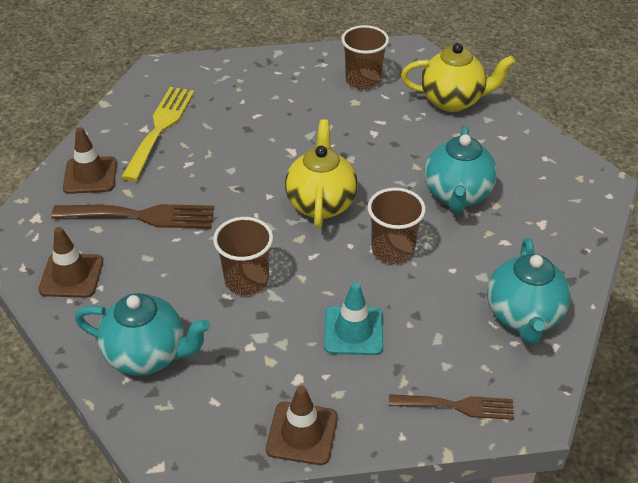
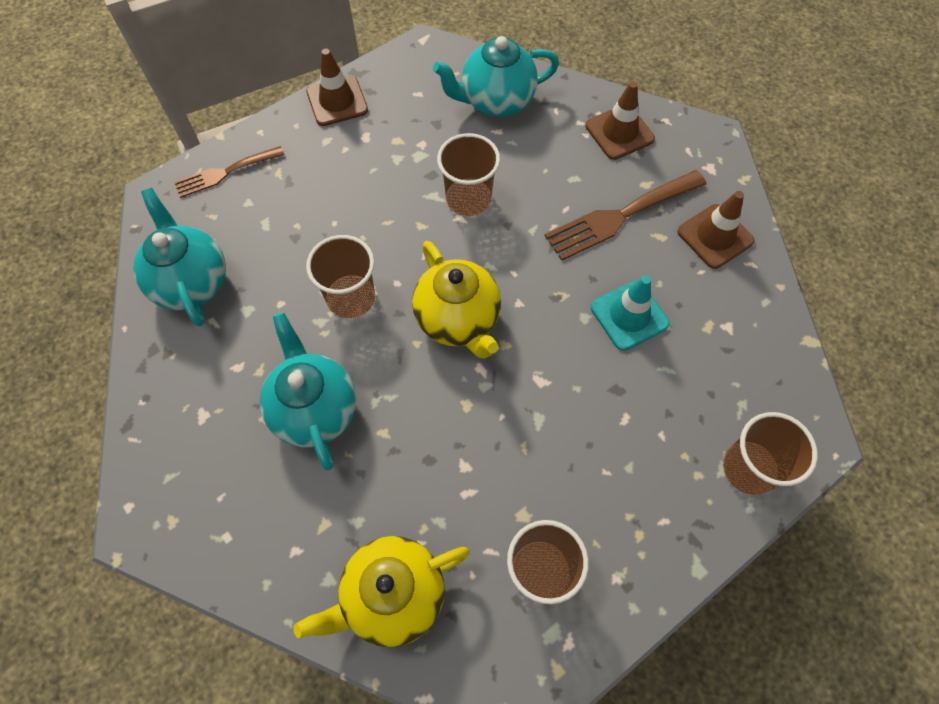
camera: 150 degrees right, 20 degrees up
yellow fork [121,87,195,181] -> none
turquoise traffic cone [324,282,383,355] -> turquoise traffic cone moved to [591,275,670,351]
none -> brown cup [723,412,818,495]

